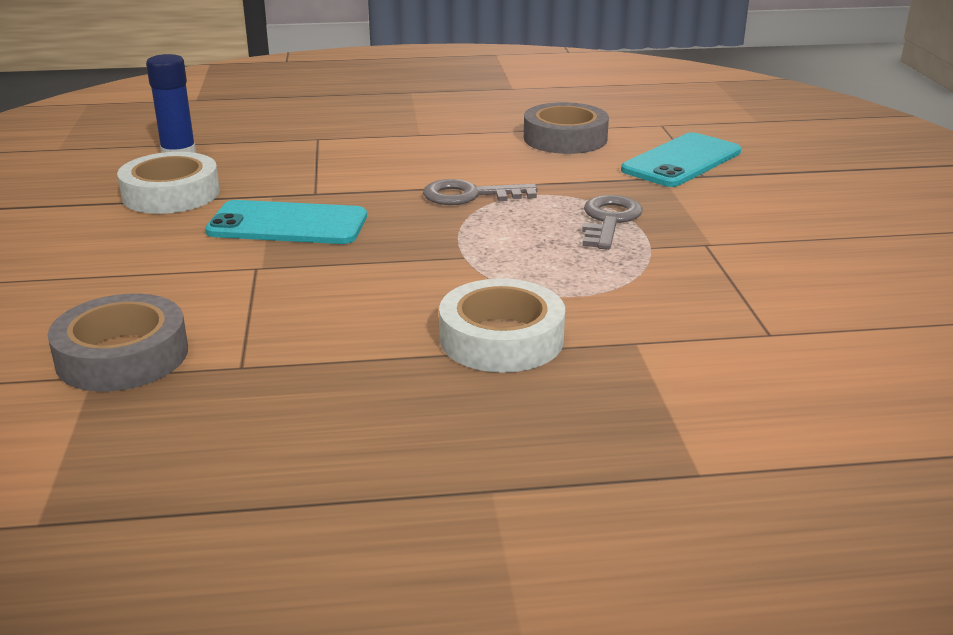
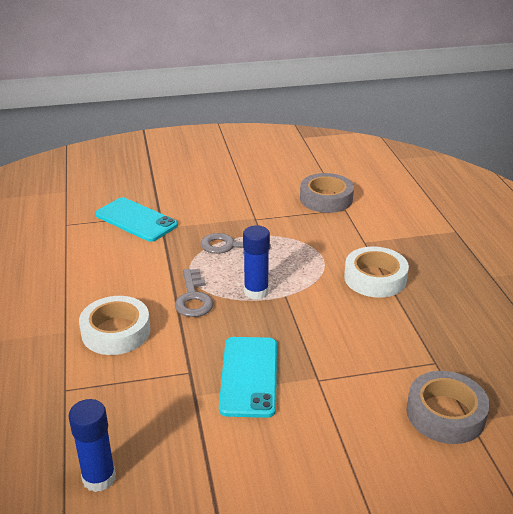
camera: 95 degrees left, 5 degrees up
white tape [117,152,220,214] -> white tape moved to [79,296,151,355]
grey tape [524,102,609,154] -> grey tape moved to [300,173,354,213]
none -> blue glue stick [243,225,270,299]

